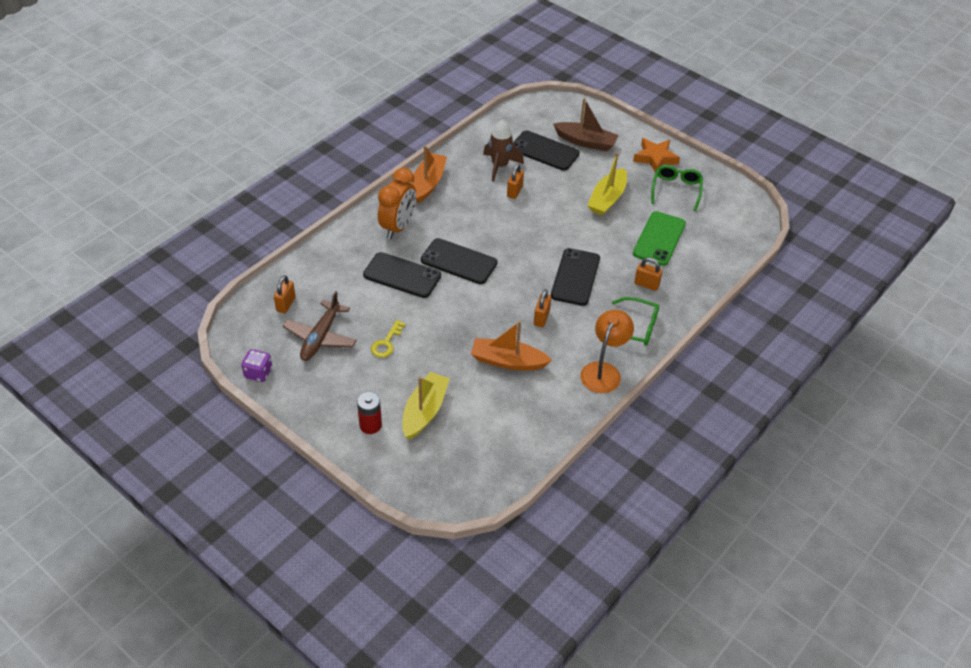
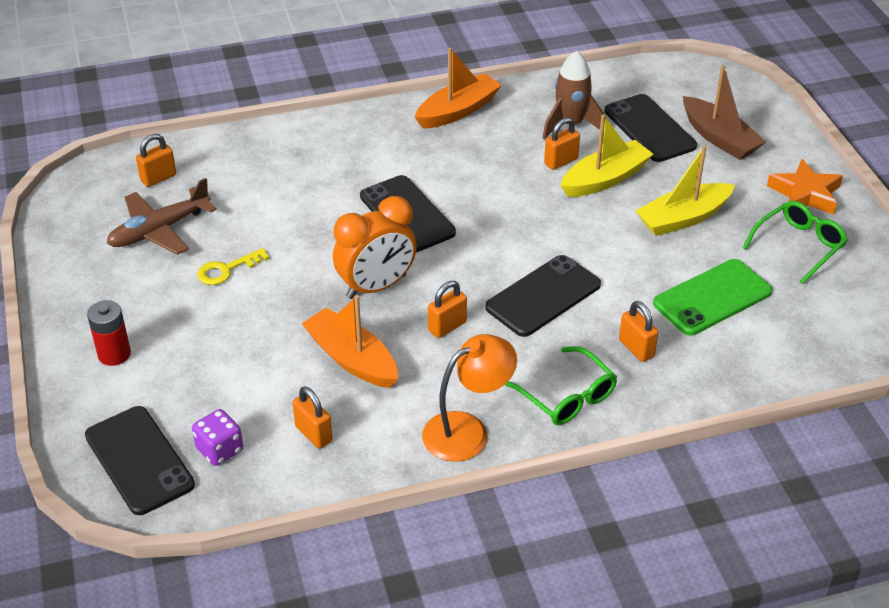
camera: 35 degrees right, 5 degrees down
purple dice [241,349,272,382] -> purple dice moved to [192,409,243,466]
black phone [363,252,441,298] -> black phone moved to [85,406,195,515]
orange clock [378,168,416,239] -> orange clock moved to [333,196,417,299]
yellow boat [402,372,450,440] -> yellow boat moved to [560,115,653,197]
none -> orange padlock [292,386,333,449]

